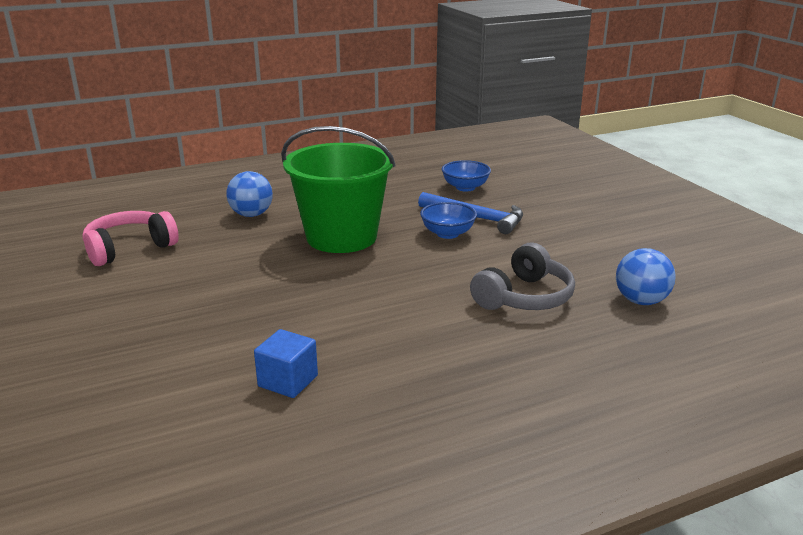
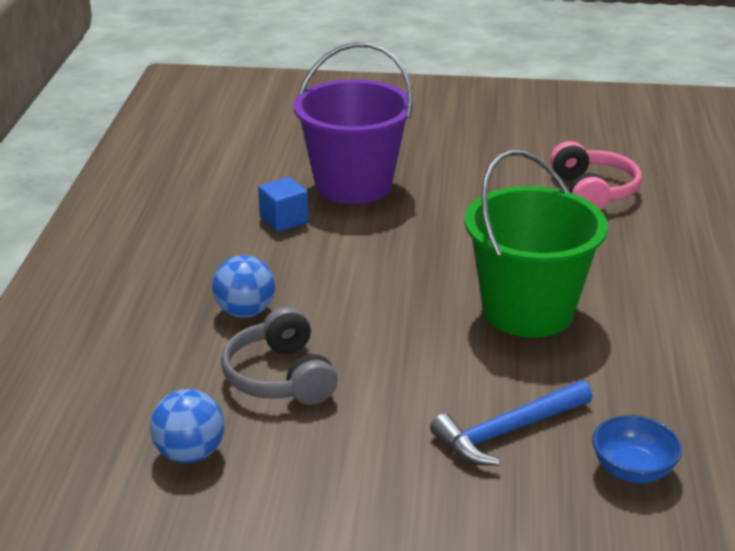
camera: 120 degrees right, 5 degrees up
blue ball [226,171,273,217] -> blue ball moved to [212,255,275,318]
blue bowl [420,202,477,239] -> none
none -> purple bucket [294,42,413,204]

